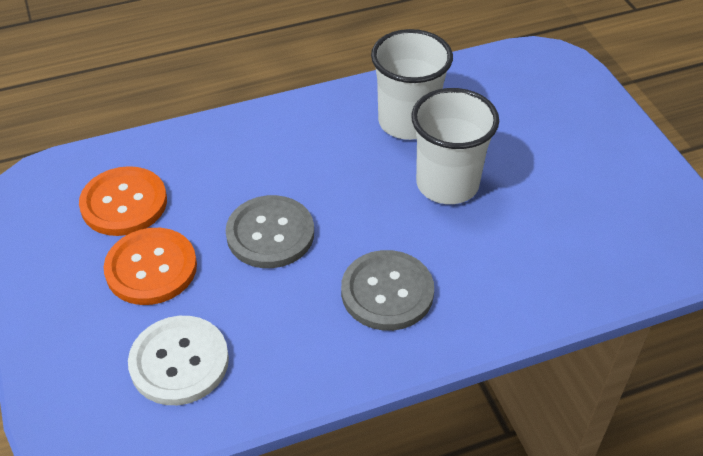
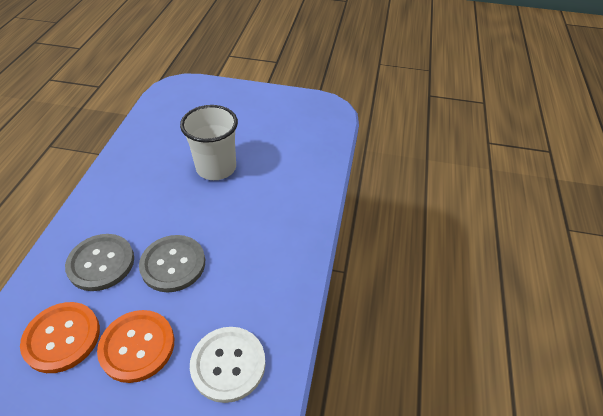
camera: 60 degrees left, 0 degrees up
grey button [341,250,434,331] -> grey button moved to [65,234,134,291]
white cup [371,29,453,140] -> none

